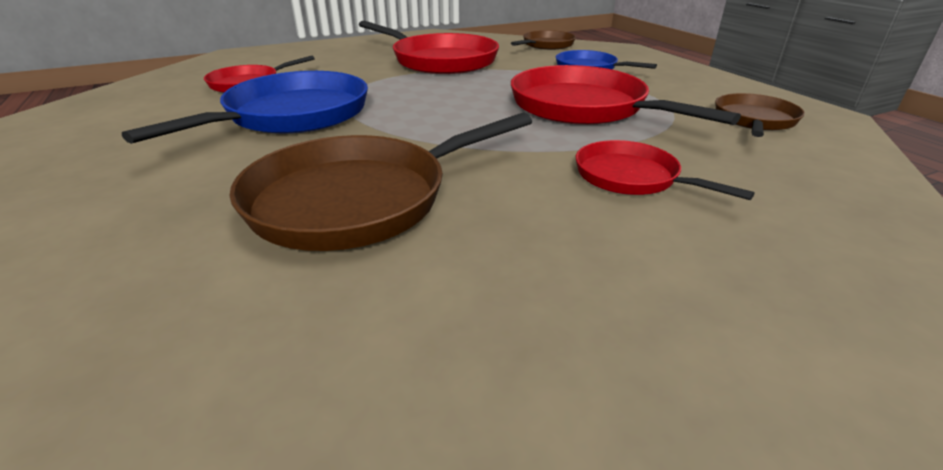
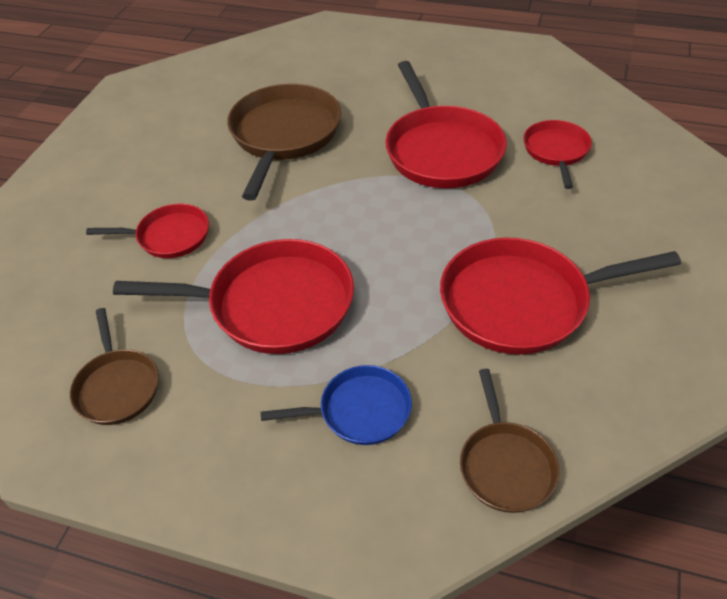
camera: 135 degrees right, 15 degrees up
blue pan [122,71,368,144] -> red pan [386,61,507,188]

